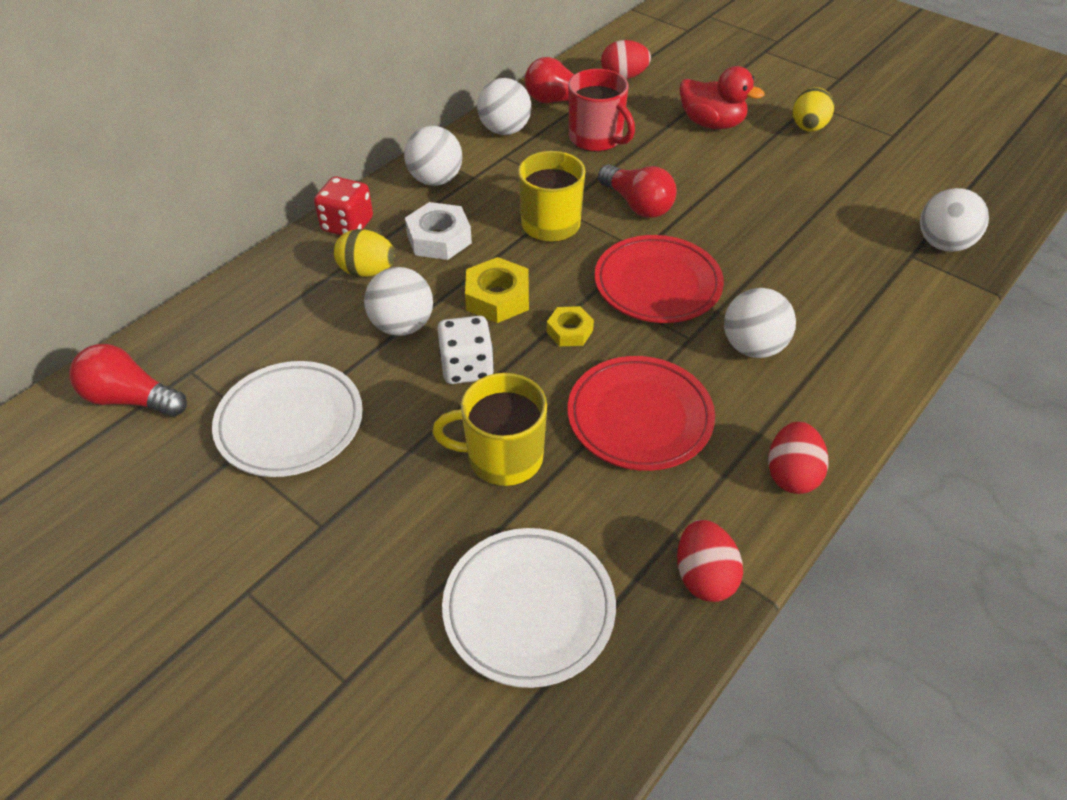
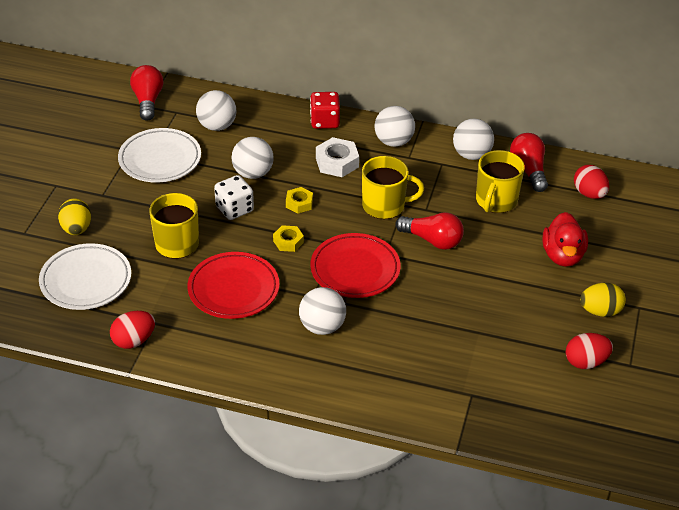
camera: 65 degrees right, 5 degrees down
yellow egg [334,229,396,277] -> yellow egg moved to [58,199,91,235]
yellow nut [465,257,529,323] -> yellow nut [286,187,313,214], size x0.63
red mug [568,69,635,152] -> yellow mug [476,150,525,213]
red light bulb [598,164,677,218] -> red light bulb turned 90 degrees counterclockwise [395,212,464,250]
red egg [768,422,828,494] -> red egg moved to [566,333,613,369]
white ball [920,188,989,252] -> white ball moved to [196,90,236,131]

